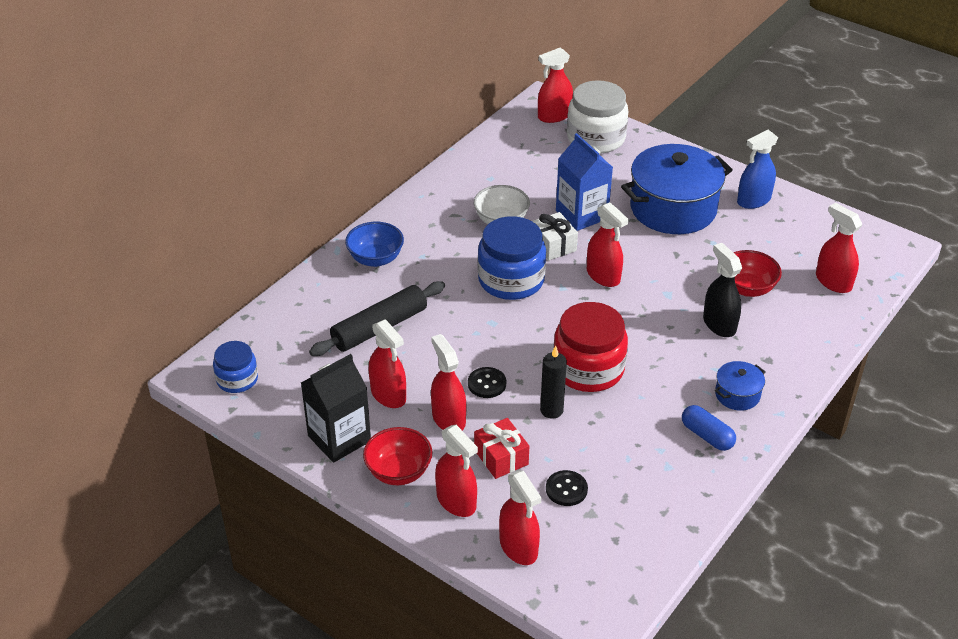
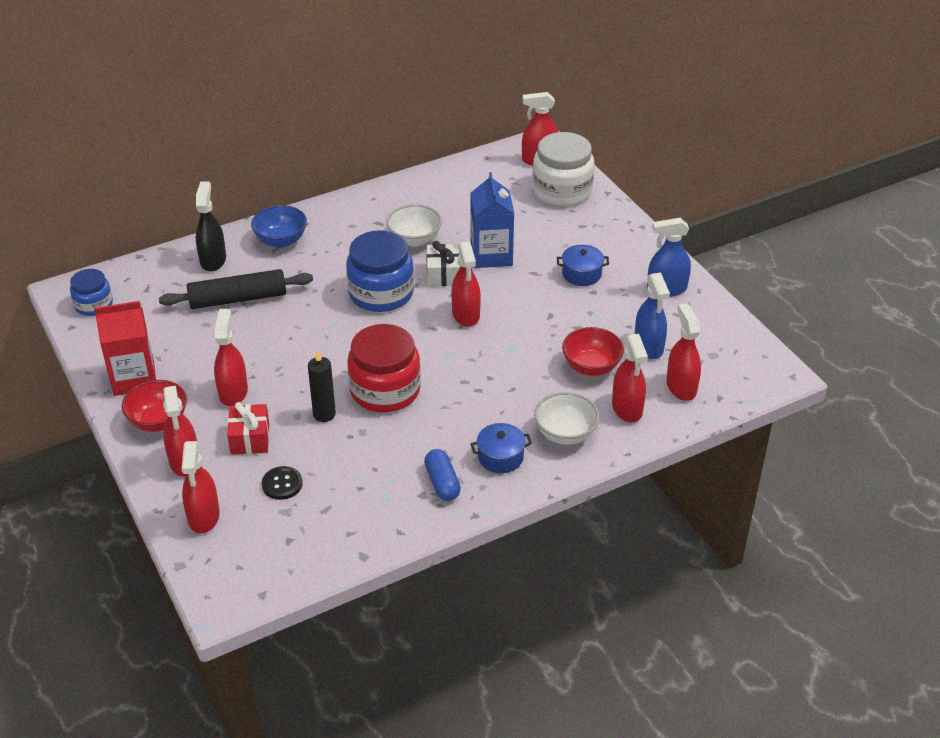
camera: 25 degrees right, 0 degrees up
black carton [301,354,371,463] -> red carton [94,301,156,396]
red spray bottle [369,319,406,408] -> red spray bottle moved to [612,334,648,422]
black button [468,367,506,398] -> none
blue pot [621,144,733,234] -> blue pot [557,245,609,286], size x0.45
black spray bottle [703,243,742,337] -> black spray bottle moved to [196,182,226,272]
none -> white bowl [534,392,599,445]
none -> blue spray bottle [635,273,670,359]

